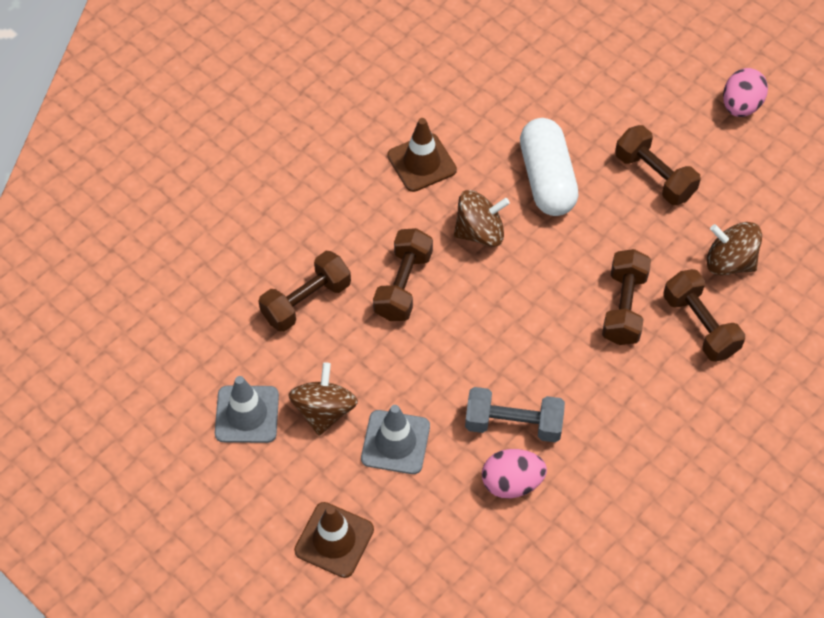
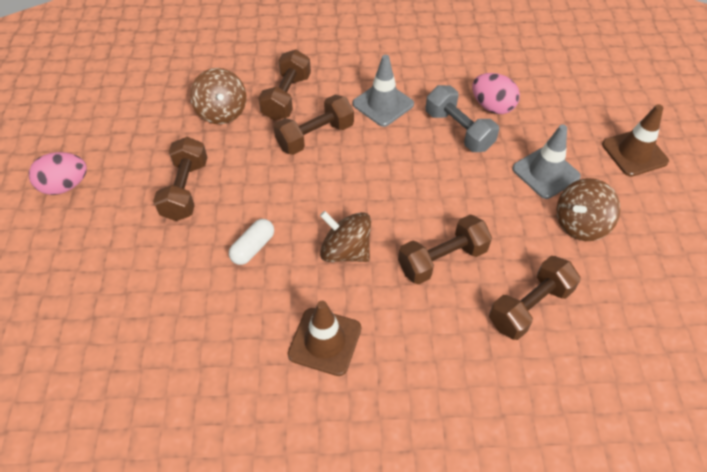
camera: 135 degrees left, 5 degrees down
grey traffic cone [215,376,279,443] -> grey traffic cone moved to [353,55,414,127]
brown dumbbell [258,251,351,332] -> brown dumbbell turned 45 degrees counterclockwise [489,256,581,340]
white capsule [520,118,579,216] -> white capsule [229,219,274,265], size x0.52

